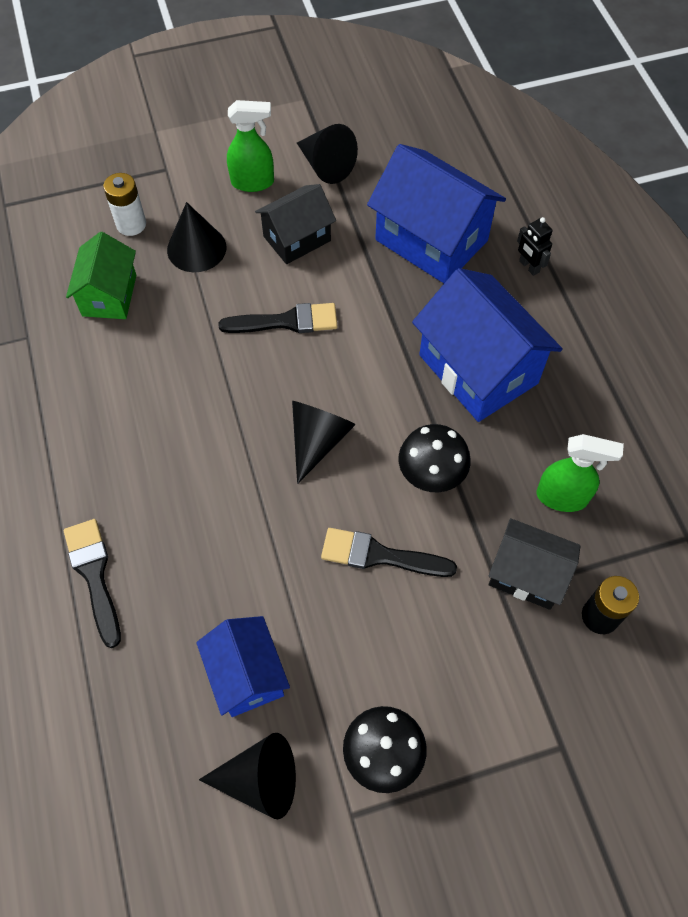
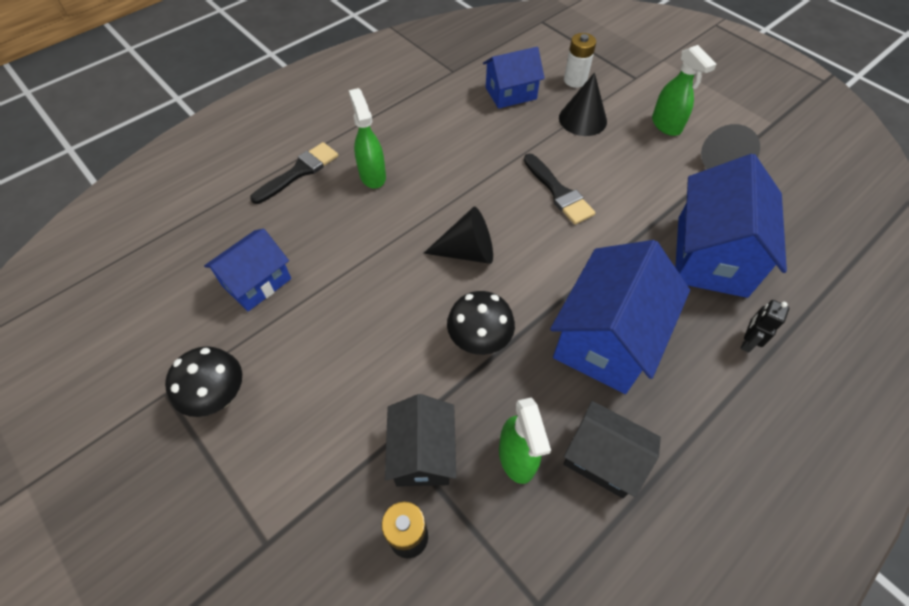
camera: 65 degrees right, 5 degrees down
green house [66,232,137,319] -> blue house [483,47,545,109]
black cone [199,733,296,819] -> none
black house [255,184,336,264] -> black house moved to [563,401,661,498]
black brush [321,528,457,577] -> none
none -> green spray bottle [349,88,386,189]

